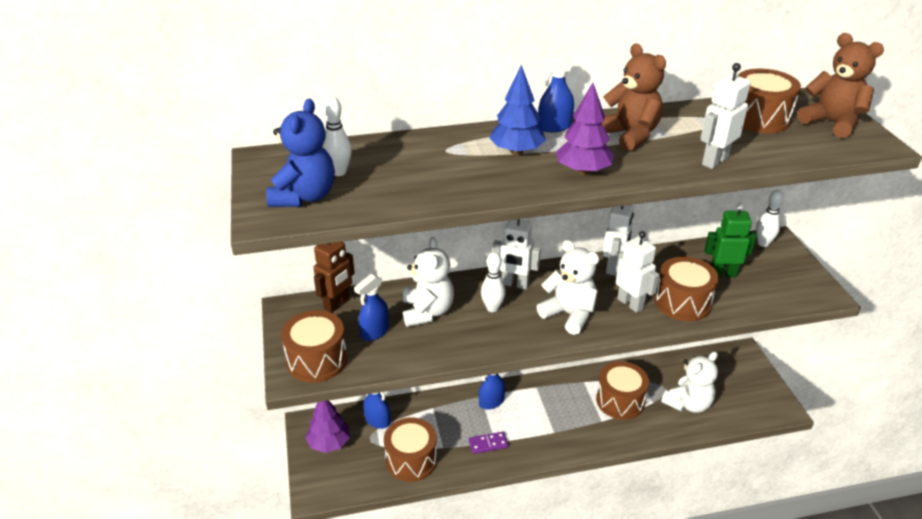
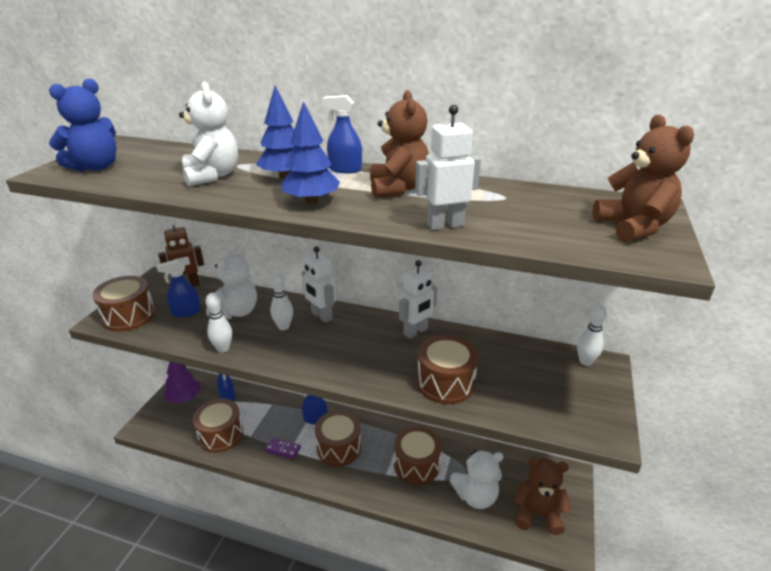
camera: 30 degrees right, 5 degrees down
white bowling pin [322,96,352,176] -> white bowling pin moved to [205,293,232,353]
white teddy bear [537,240,599,335] -> white teddy bear moved to [179,82,238,186]
purple tree [556,83,614,175] -> blue tree [281,101,340,205]
white robot [616,231,659,313] -> none
green robot [704,203,757,277] -> none
brown drum [738,69,801,133] -> brown drum moved to [315,410,361,467]
none -> brown teddy bear [513,458,571,535]

